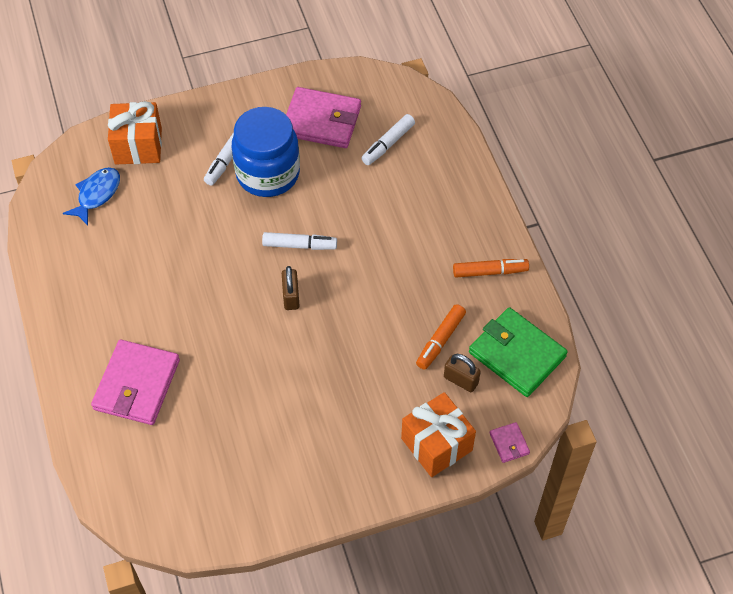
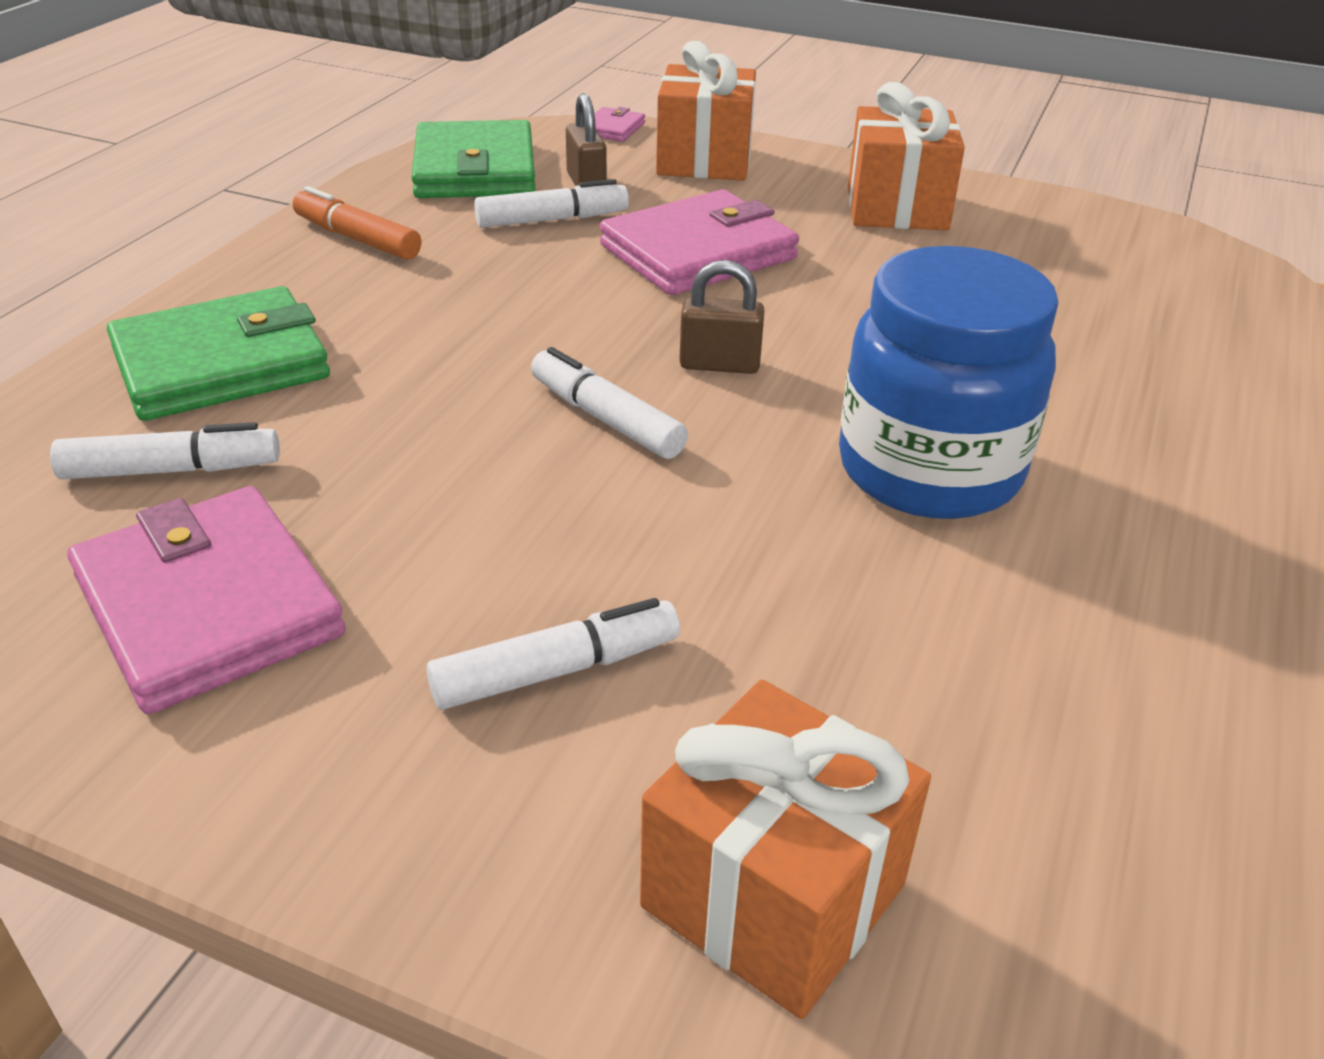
camera: 140 degrees left, 20 degrees down
blue fish [63,167,120,226] -> none
pink wallet [91,340,180,425] -> pink wallet moved to [600,189,799,295]
blue jar [232,107,300,197] -> blue jar moved to [839,246,1059,519]
brown padlock [282,266,300,310] -> brown padlock turned 60 degrees clockwise [679,260,765,374]
orange marker [416,304,466,370] -> white marker [474,179,629,228]
none -> green wallet [107,286,330,421]
none -> orange gift [848,82,965,230]

